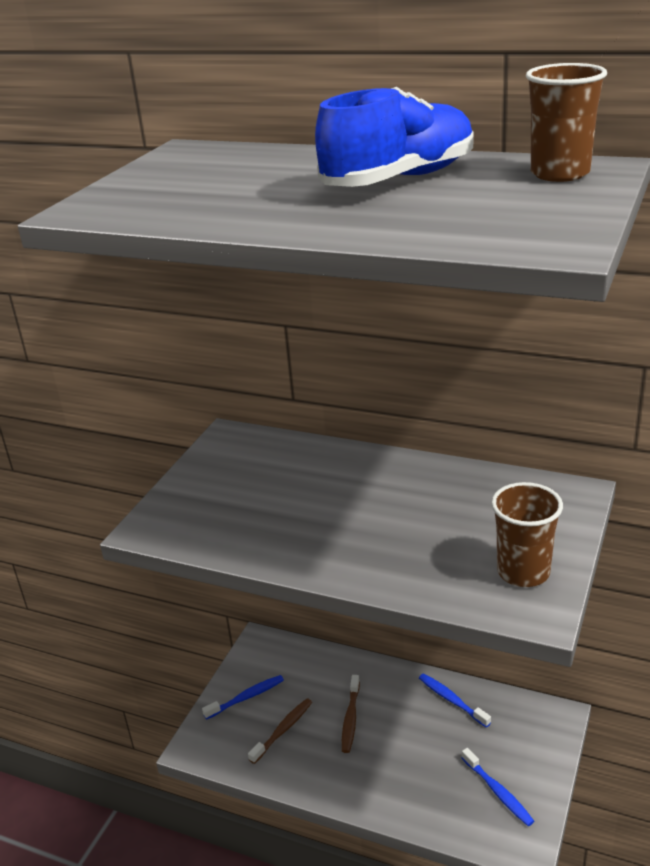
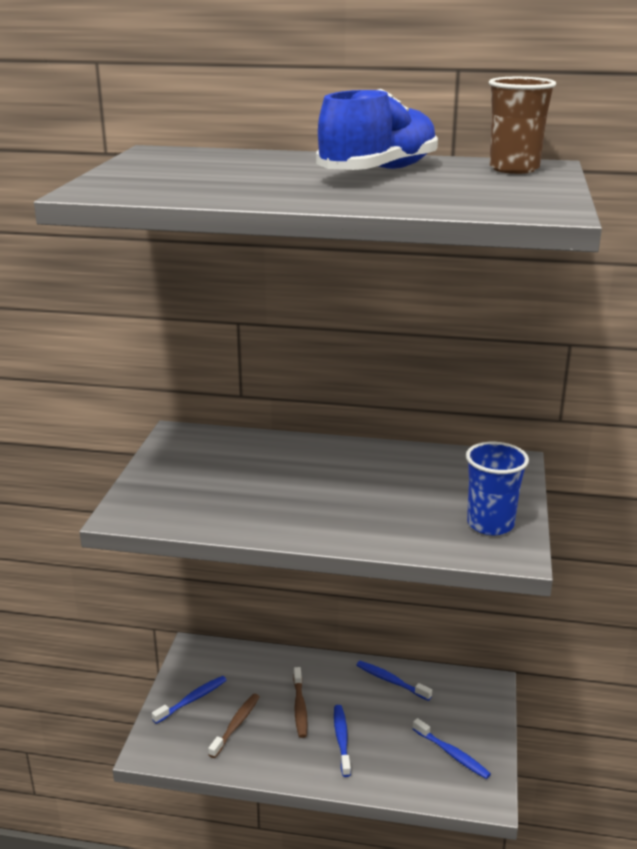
camera: 15 degrees left, 5 degrees down
brown cup [491,482,563,587] -> blue cup [466,442,529,535]
none -> blue toothbrush [334,705,351,777]

